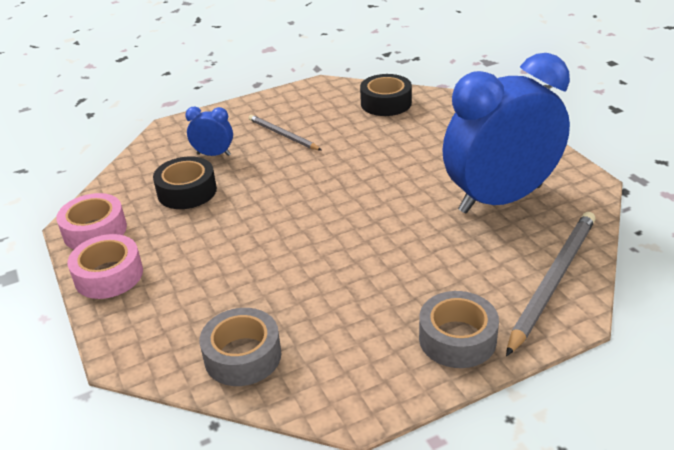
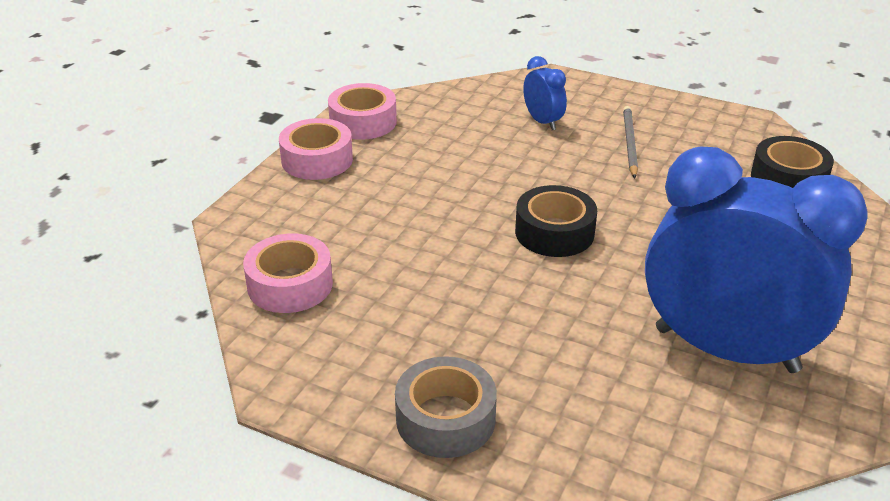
camera: 50 degrees right, 0 degrees up
black tape [153,156,217,209] -> black tape moved to [515,185,597,257]
grey tape [200,308,282,386] -> pink tape [243,233,333,313]
grey pencil [506,212,596,356] -> none

